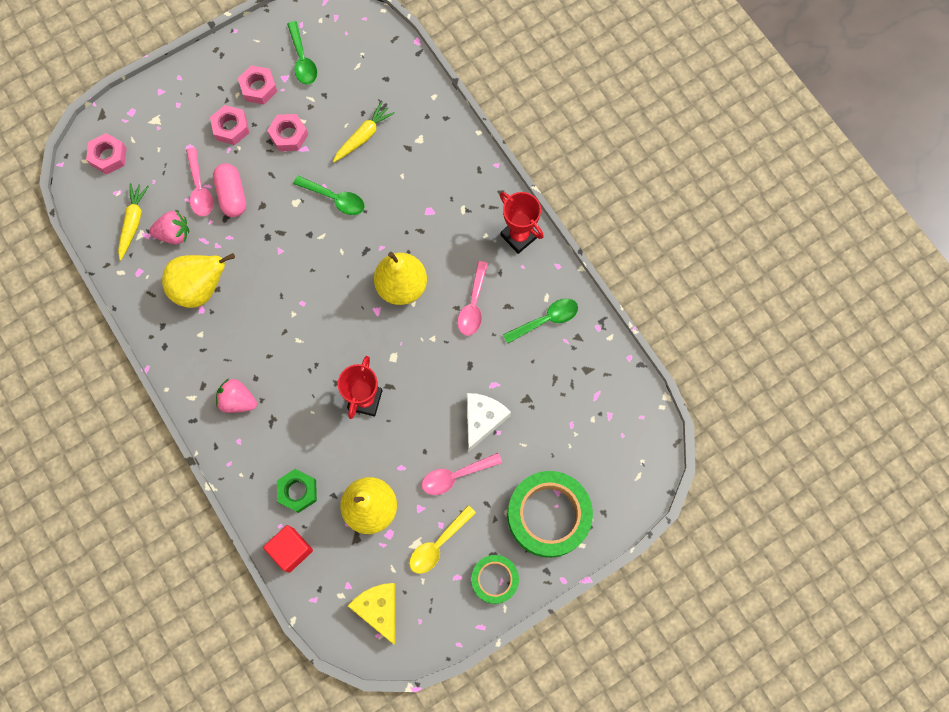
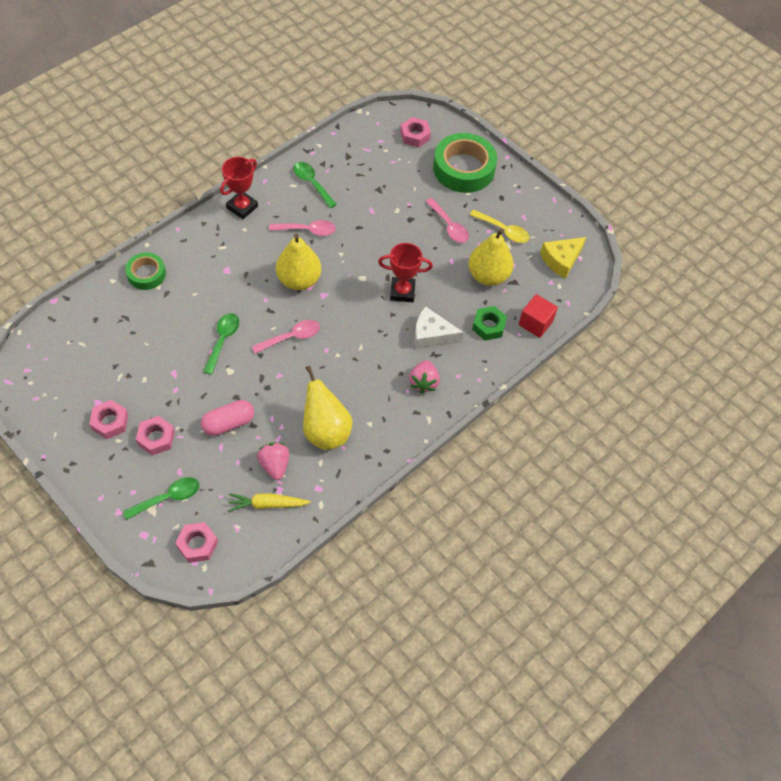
camera: 105 degrees left, 15 degrees down
pink spoon [186,147,213,216] -> pink spoon moved to [252,320,320,354]
pink nut [267,114,308,151] -> pink nut moved to [400,117,431,147]
green spoon [287,21,317,85] -> green spoon moved to [123,477,200,520]
yellow carrot [333,102,395,162] -> none
white cheese [467,393,511,452] -> white cheese moved to [414,307,464,349]
green tape [471,555,519,604] -> green tape moved to [125,252,166,290]

